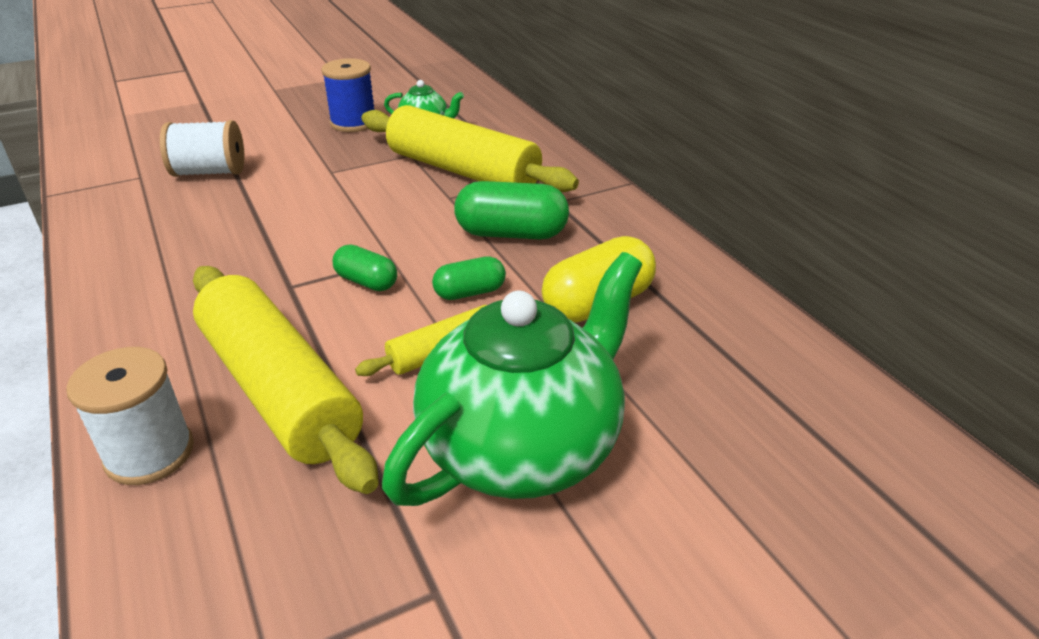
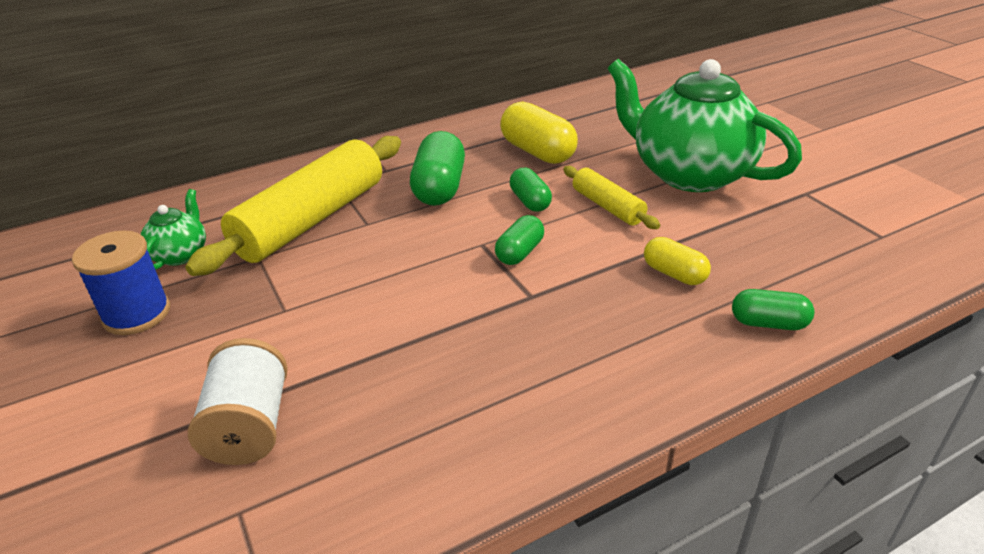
camera: 90 degrees left, 0 degrees up
white spool [66,347,194,485] -> green capsule [732,289,814,330]
yellow rolling pin [193,266,379,494] -> yellow capsule [644,237,711,285]

